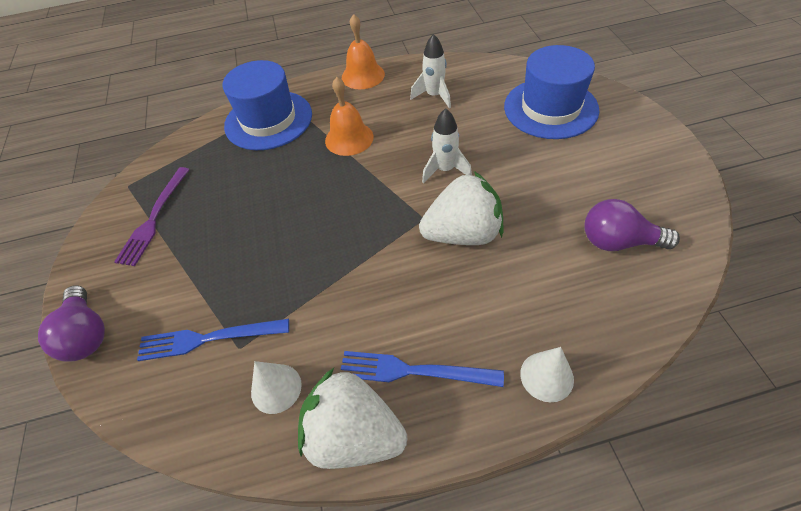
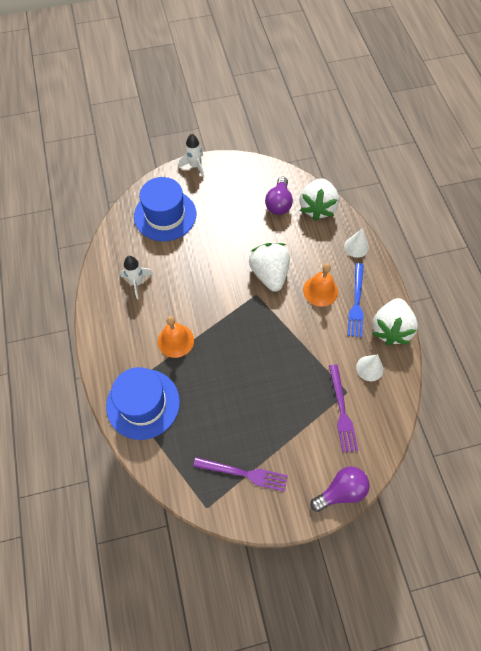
camera: 95 degrees left, 10 degrees up
blue fork [137,319,289,361] -> purple fork [329,365,358,453]
orange bell [342,14,385,89] -> orange bell moved to [303,263,338,307]
white rocket [422,108,472,183] -> white rocket moved to [179,134,204,178]
none -> white strawberry [299,178,339,221]

